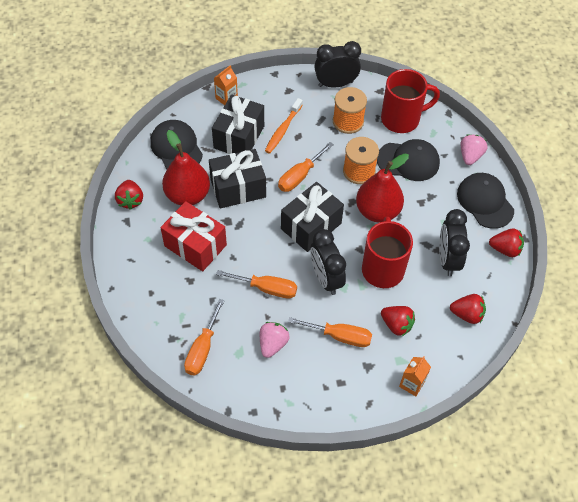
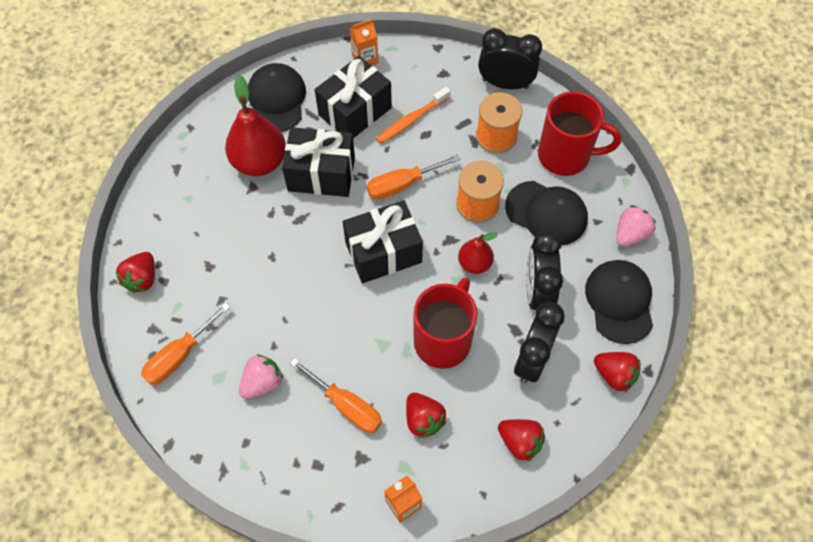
camera: 25 degrees right, 5 degrees up
red strawberry [115,180,143,210] -> red strawberry moved to [116,252,155,293]
red gift [161,201,227,271] -> none
orange screwdriver [216,270,297,299] -> none
black clock [310,229,346,295] -> black clock moved to [526,230,563,310]
red pear [356,153,409,222] -> red pear [458,232,498,274], size x0.56

